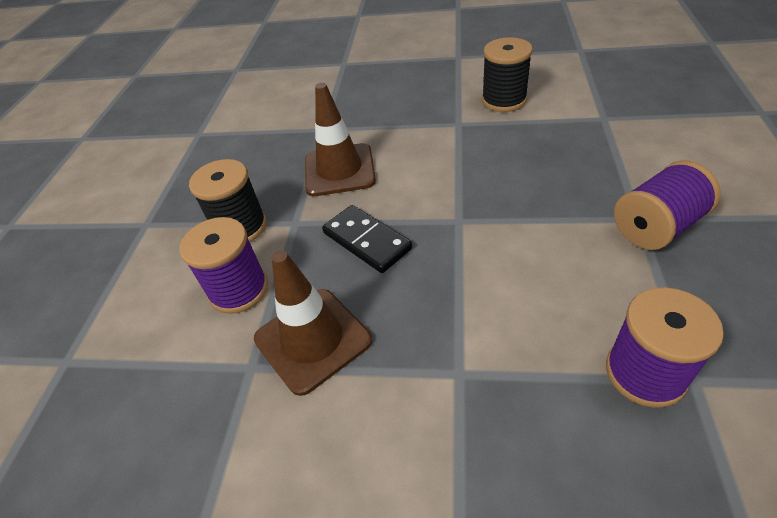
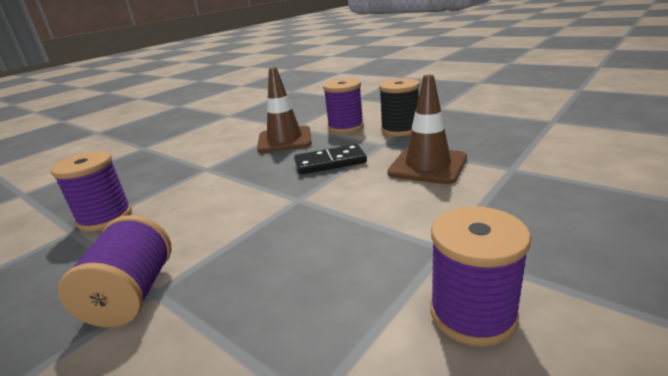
camera: 120 degrees right, 20 degrees down
black spool [482,37,533,112] -> purple spool [430,206,531,347]

